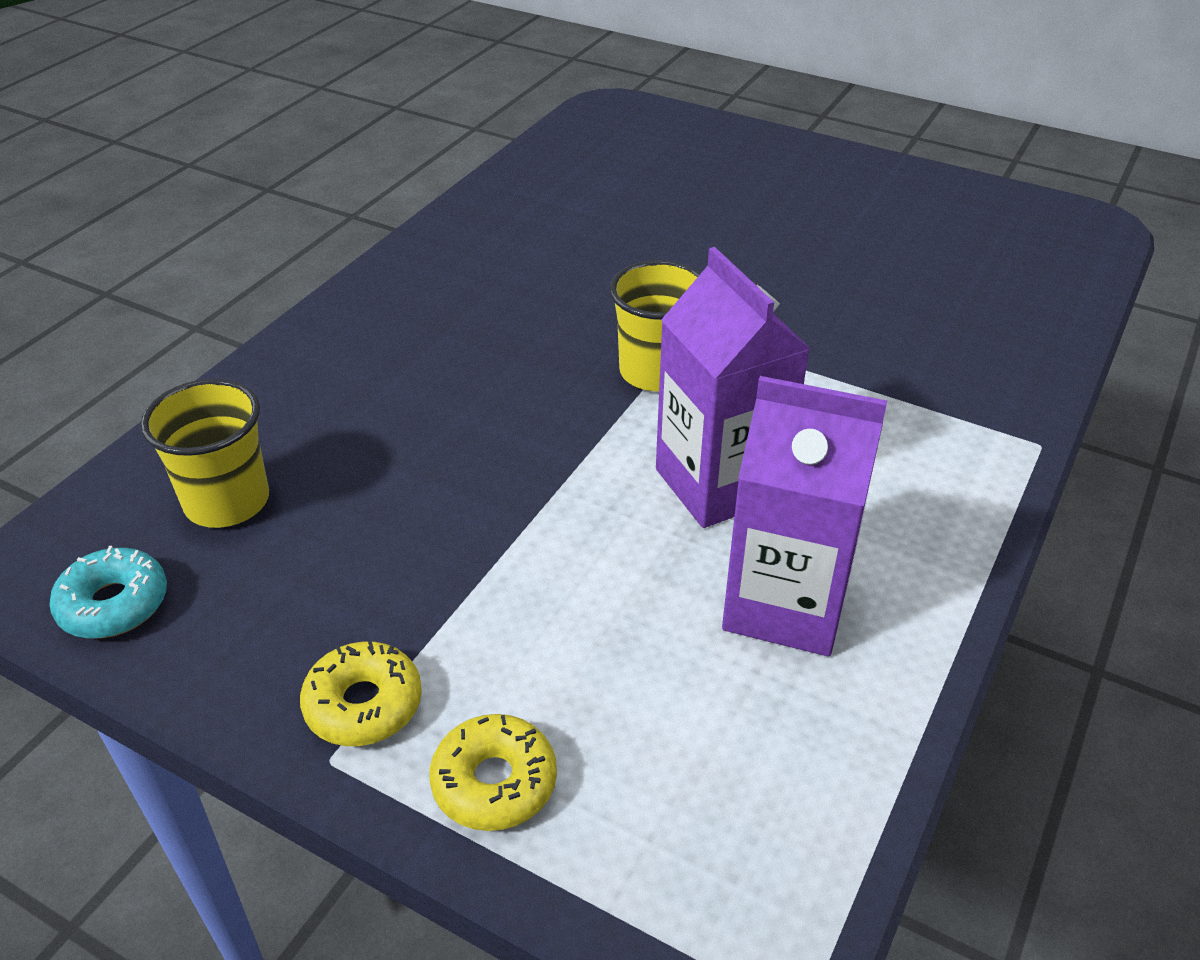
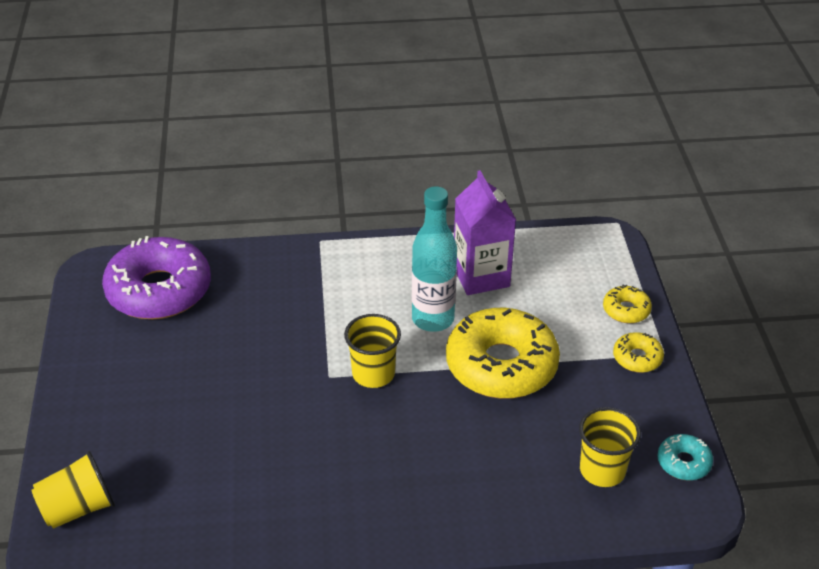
camera: 125 degrees left, 0 degrees up
purple carton [656,247,811,528] -> turquoise bottle [412,187,457,332]
none -> yellow cup [31,451,115,529]
none -> purple donut [102,236,211,319]
none -> yellow donut [446,308,560,399]

